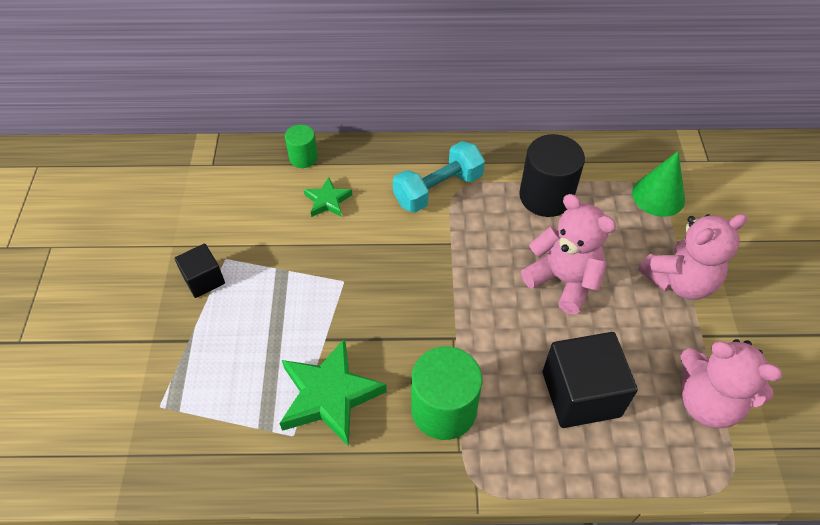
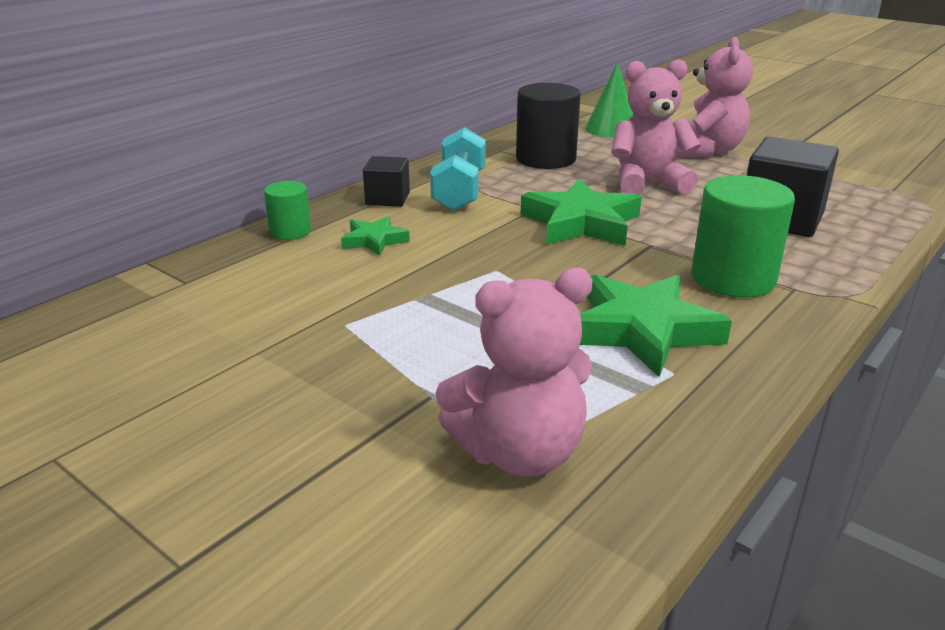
camera: 50 degrees left, 25 degrees down
black cube [175,244,225,298] -> black cube moved to [363,156,410,207]
pink teddy bear [680,339,783,428] -> pink teddy bear moved to [436,268,593,477]
none -> green star [521,179,642,246]

